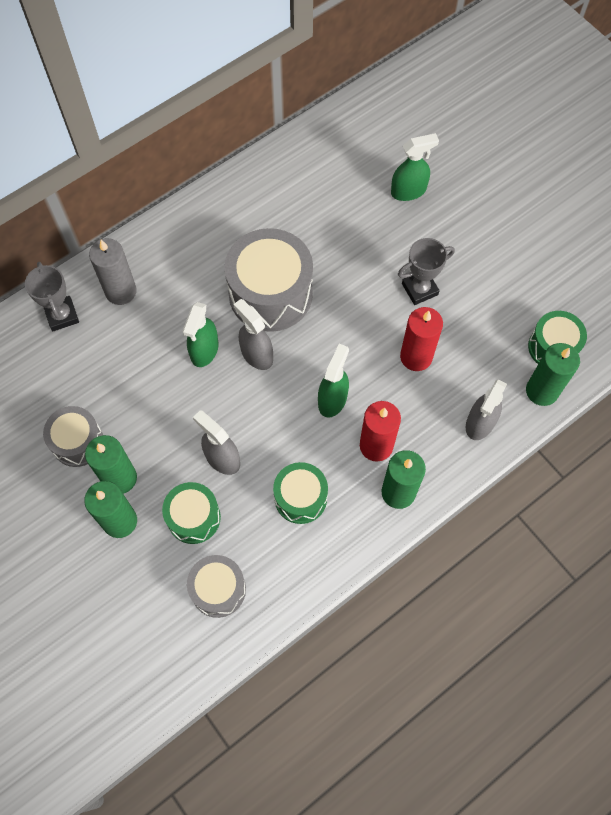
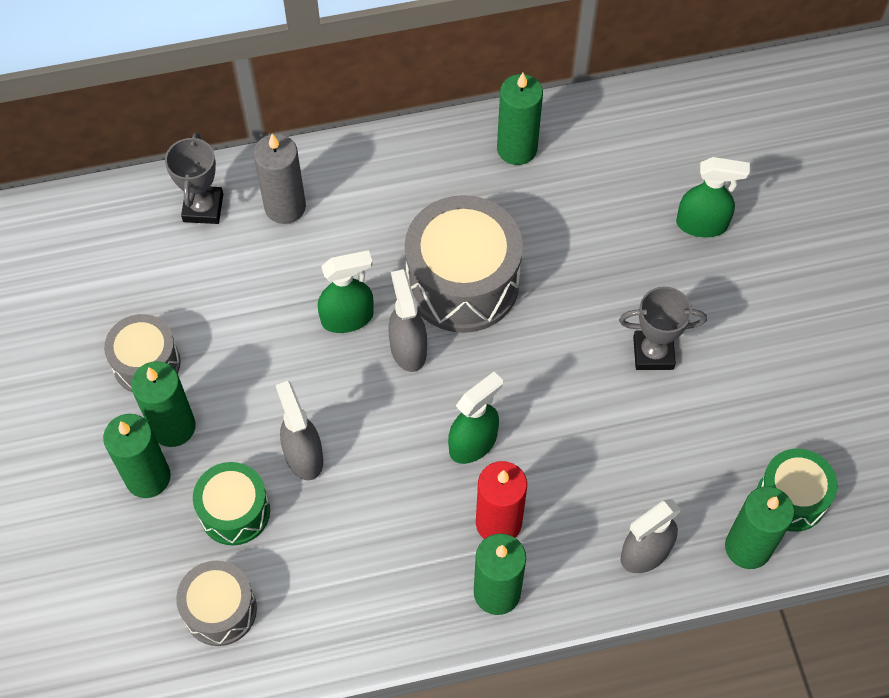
camera: 25 degrees right, 5 degrees down
green spray bottle [183,302,219,367] -> green spray bottle turned 150 degrees counterclockwise [318,250,374,333]
green drum [273,462,328,524] -> none
red candle [400,307,443,371] -> none
none -> green candle [497,73,543,165]

